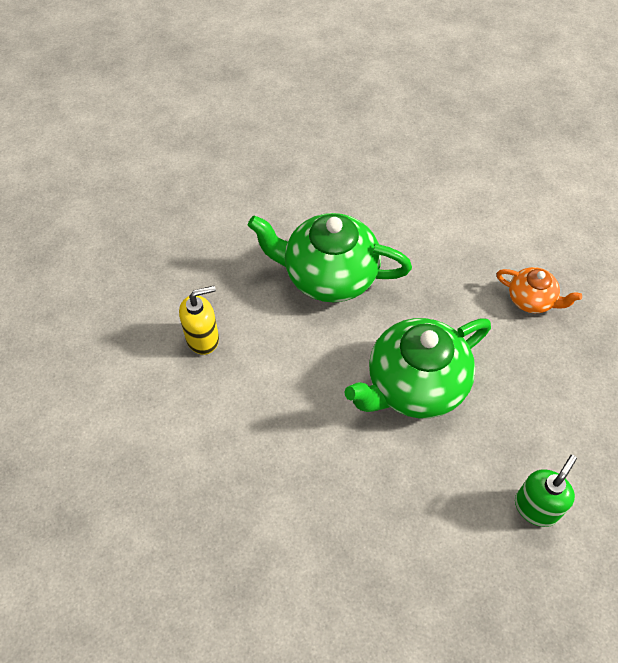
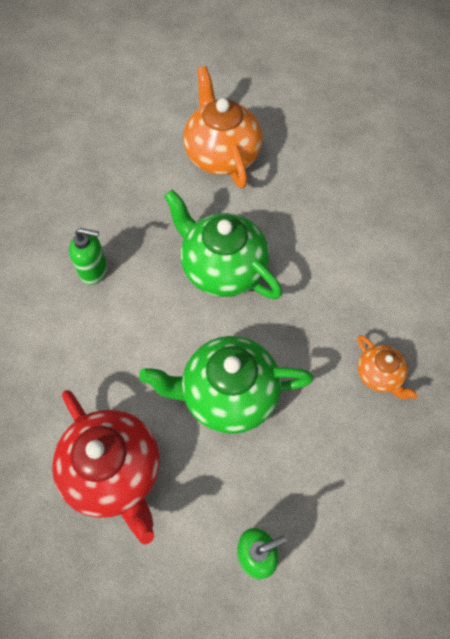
camera: 30 degrees right, 5 degrees up
yellow soap dispenser [179,286,219,355] -> green soap dispenser [69,228,108,285]
none -> red teapot [52,390,159,544]
none -> orange teapot [183,66,262,189]

